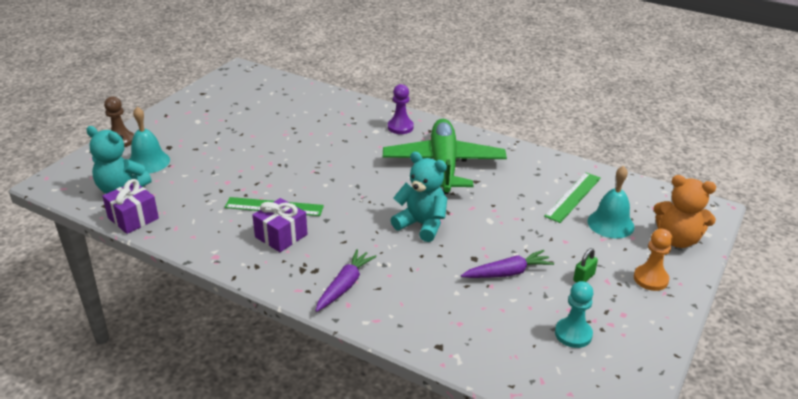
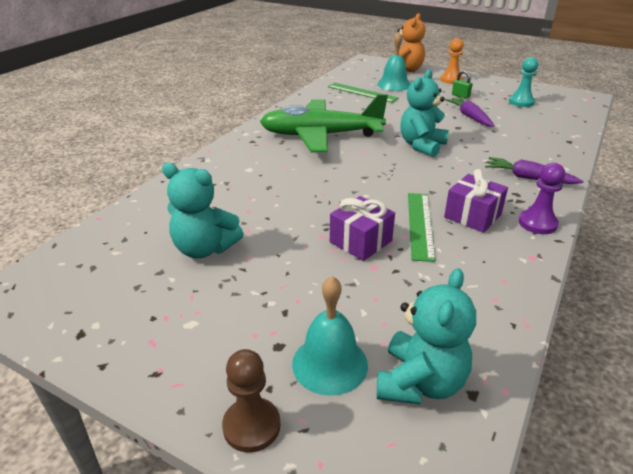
camera: 90 degrees left, 0 degrees up
purple gift [102,179,159,234] -> purple gift moved to [330,196,395,261]
purple pawn [388,84,414,134] -> purple pawn moved to [519,163,565,234]
none -> turquoise teddy bear [162,163,244,258]

